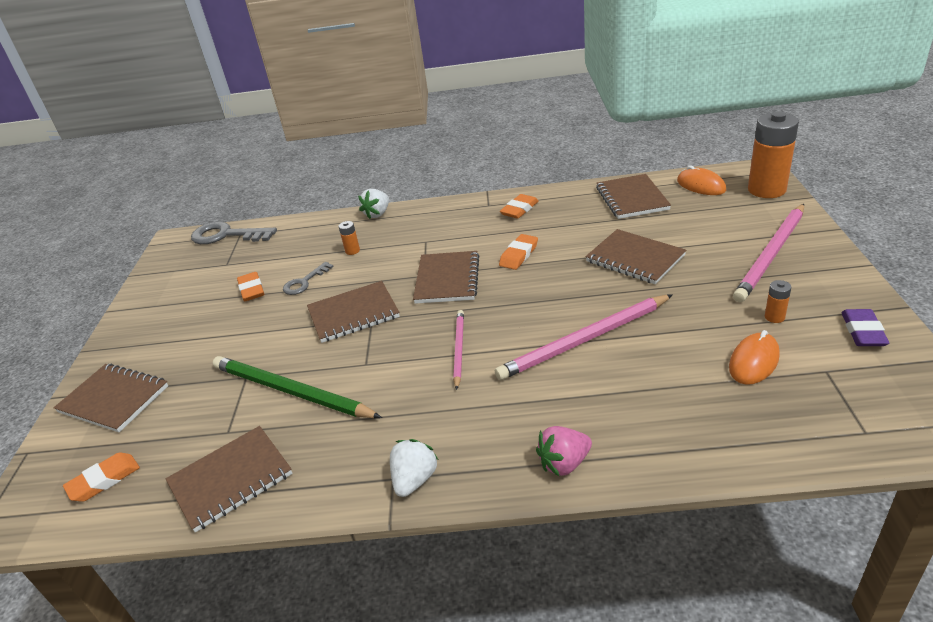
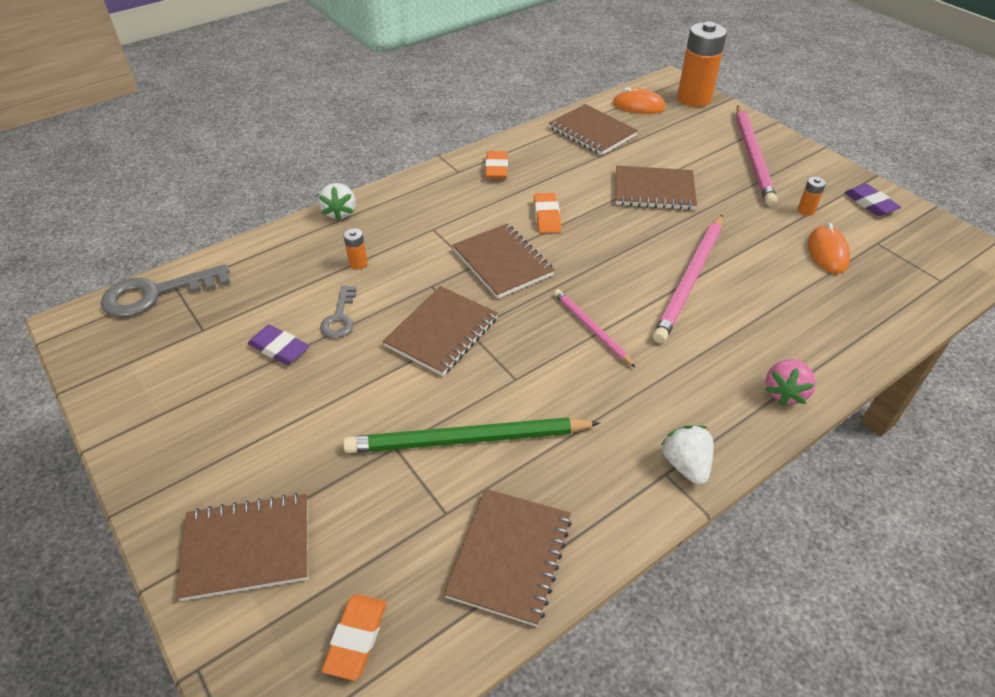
camera: 40 degrees left, 10 degrees up
orange eraser [237,272,264,301] -> purple eraser [248,325,309,365]

